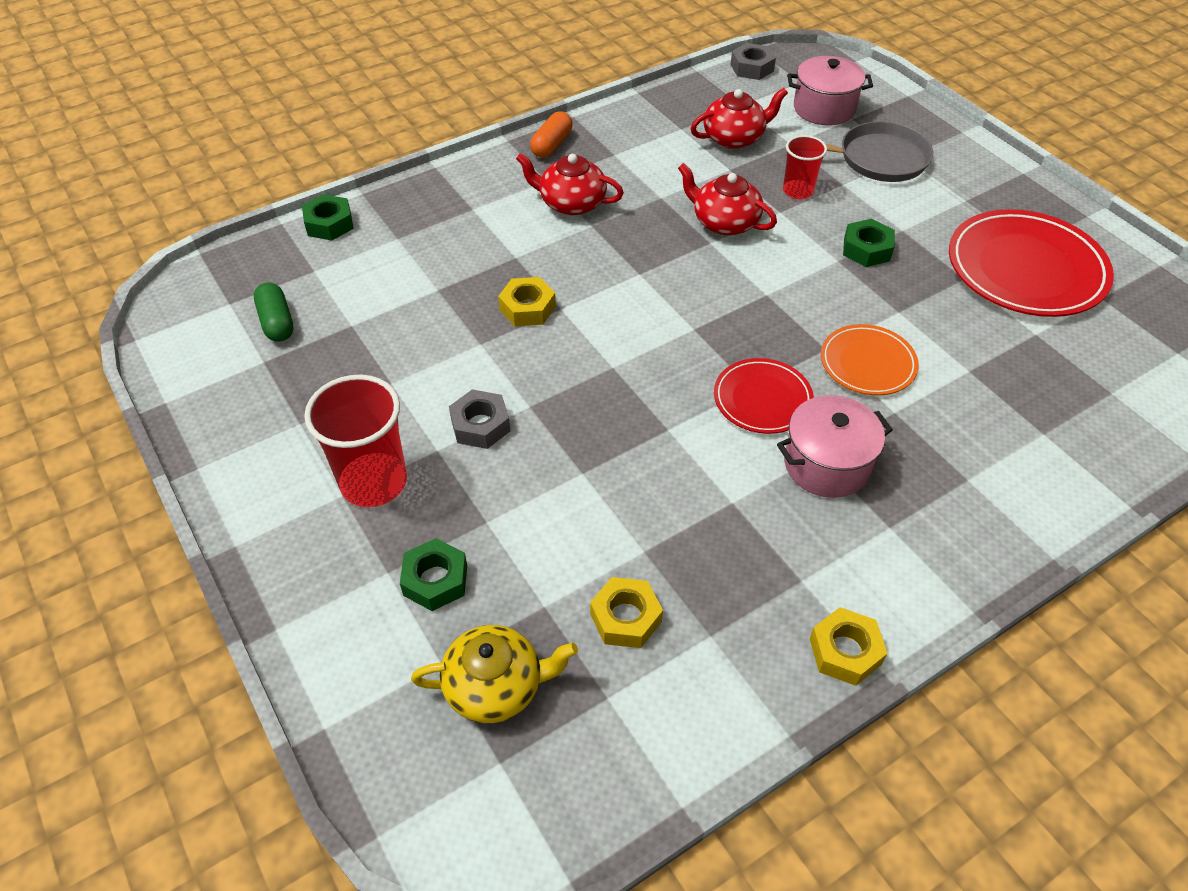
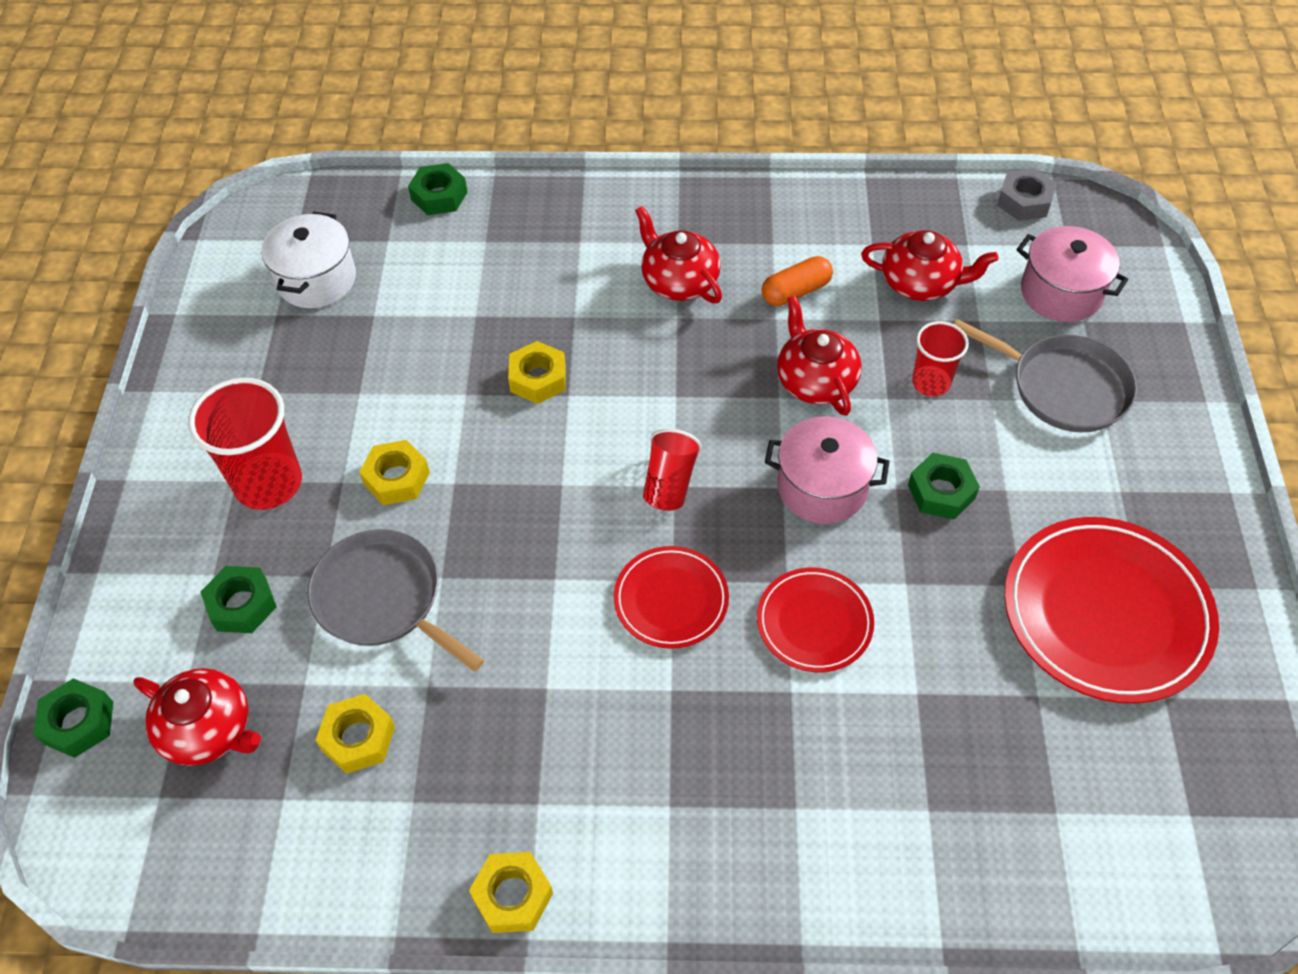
camera: 35 degrees right, 5 degrees up
green capsule [254,282,294,342] -> white pot [261,212,356,308]
yellow teapot [411,625,578,723] -> red teapot [133,668,261,766]
grey nut [449,389,510,449] -> yellow nut [359,440,430,505]
orange capsule [530,111,573,158] -> orange capsule moved to [762,256,833,306]
pink pot [777,395,893,498] -> pink pot moved to [765,416,889,524]
orange plate [821,324,919,395] -> red plate [757,568,874,672]
none -> green nut [33,678,113,758]
none -> grey pan [308,529,484,672]
none -> red cup [643,429,702,511]

